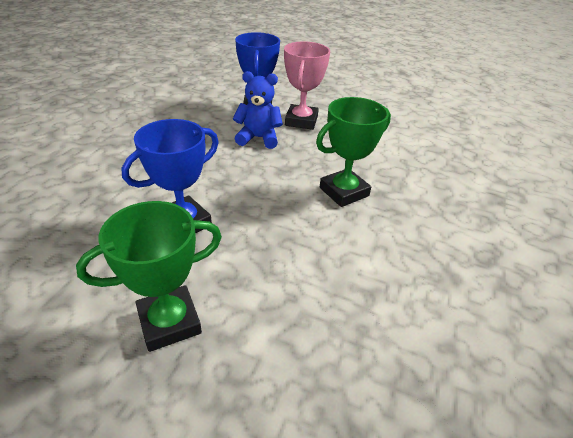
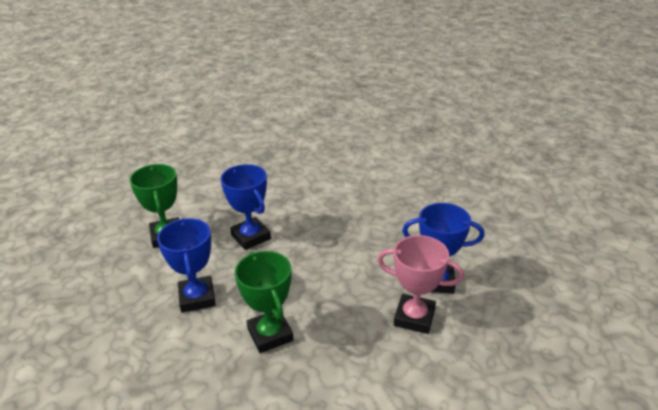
camera: 100 degrees right, 5 degrees down
blue teddy bear [233,71,283,149] -> none
none -> blue trophy [157,218,216,313]

